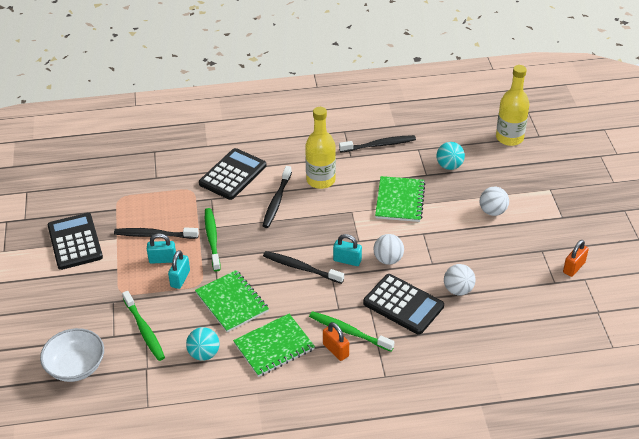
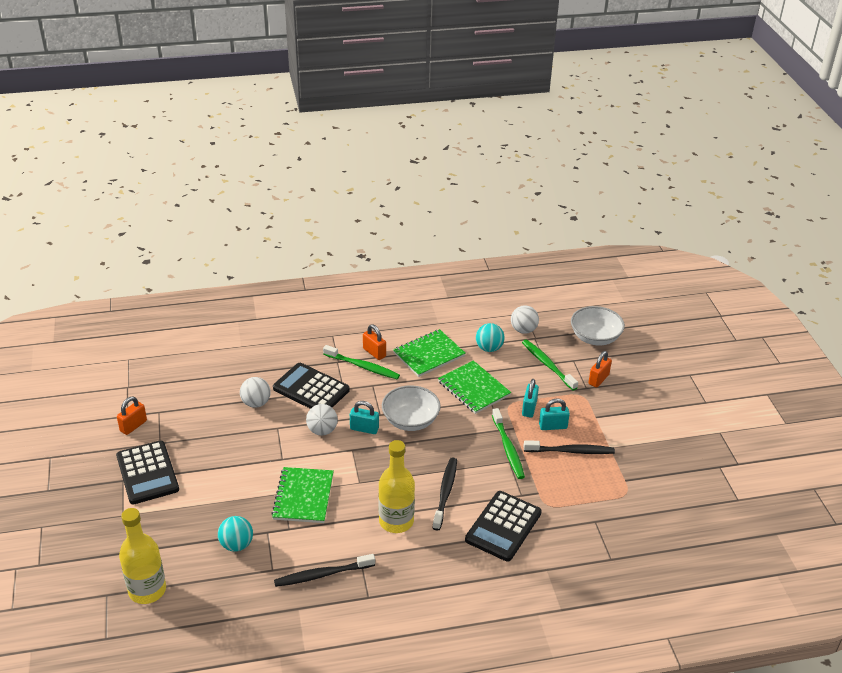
camera: 175 degrees right, 5 degrees down
black calculator [48,213,103,270] -> black calculator moved to [116,440,179,504]
black toothbrush [263,251,344,284] -> white bowl [382,385,441,431]
white ball [480,187,509,216] -> white ball moved to [511,306,539,334]
none -> orange padlock [588,351,612,388]

